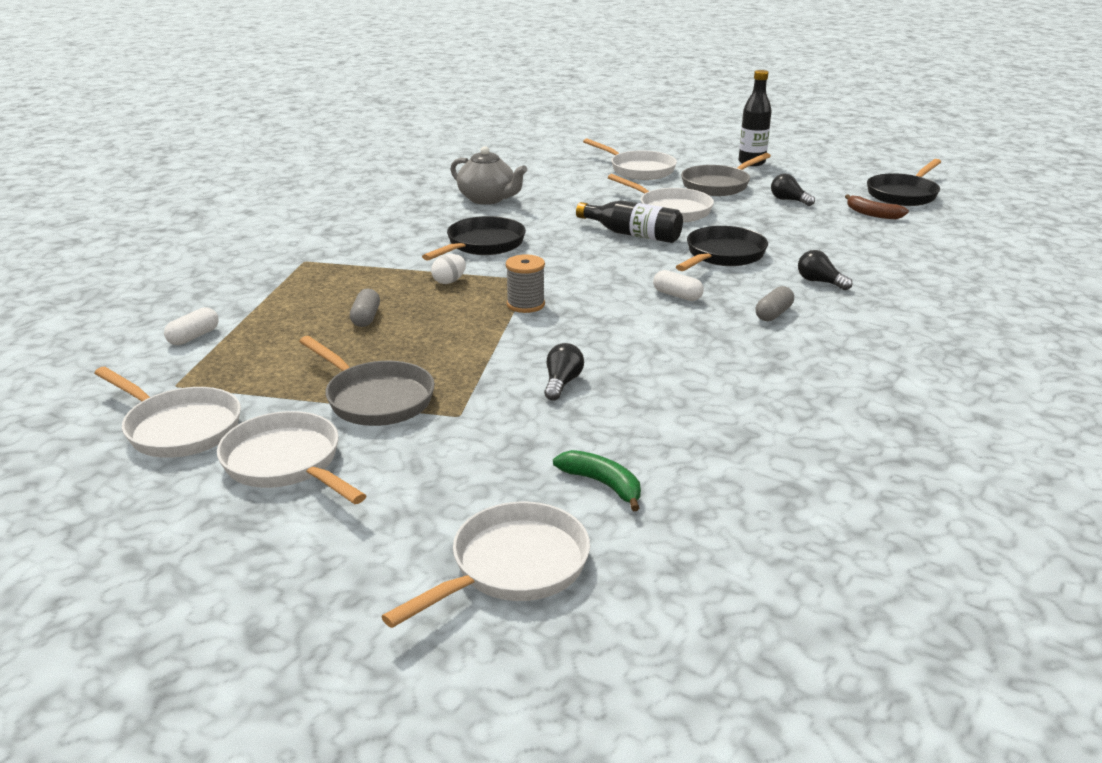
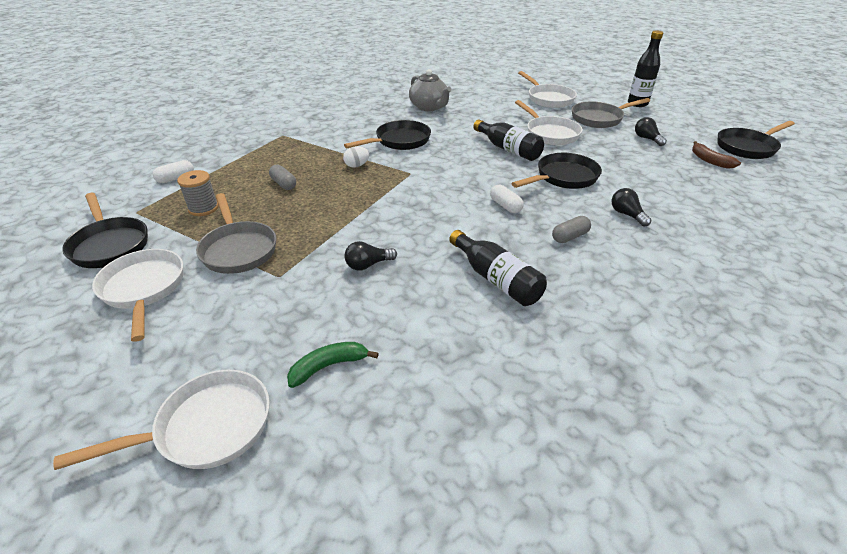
camera: 20 degrees right, 10 degrees up
white pan [94,367,241,458] -> black pan [62,193,148,268]
grey capsule [350,289,380,327] -> grey capsule turned 60 degrees counterclockwise [269,164,296,190]
grey spool [506,254,545,313] -> grey spool moved to [177,170,219,216]
black light bulb [544,343,584,401] -> black light bulb turned 150 degrees counterclockwise [344,241,397,271]
green banana [553,450,641,511] -> green banana turned 90 degrees counterclockwise [287,342,379,388]
none -> black bottle [449,230,547,306]

